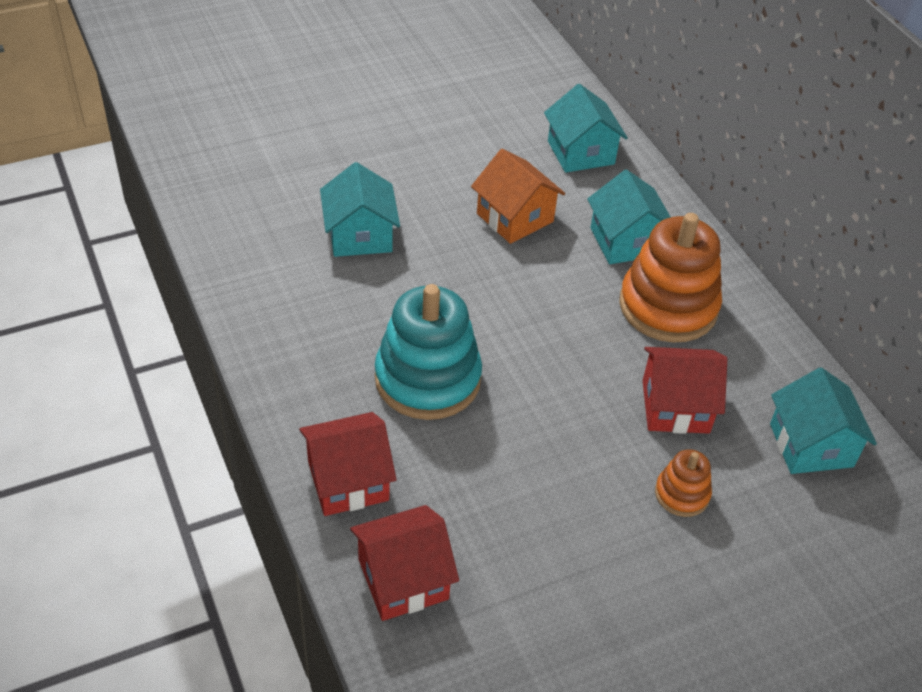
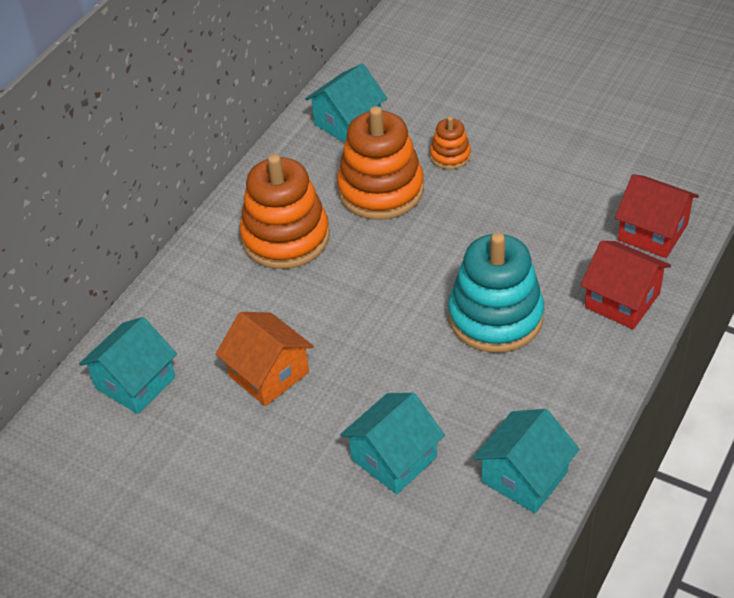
camera: 120 degrees left, 0 degrees up
orange house [471,149,565,244] -> orange house turned 60 degrees counterclockwise [216,312,314,406]
turquoise house [587,169,671,264] -> turquoise house moved to [473,409,580,513]
red house [642,347,727,434] -> orange stacking toy [337,106,424,220]

